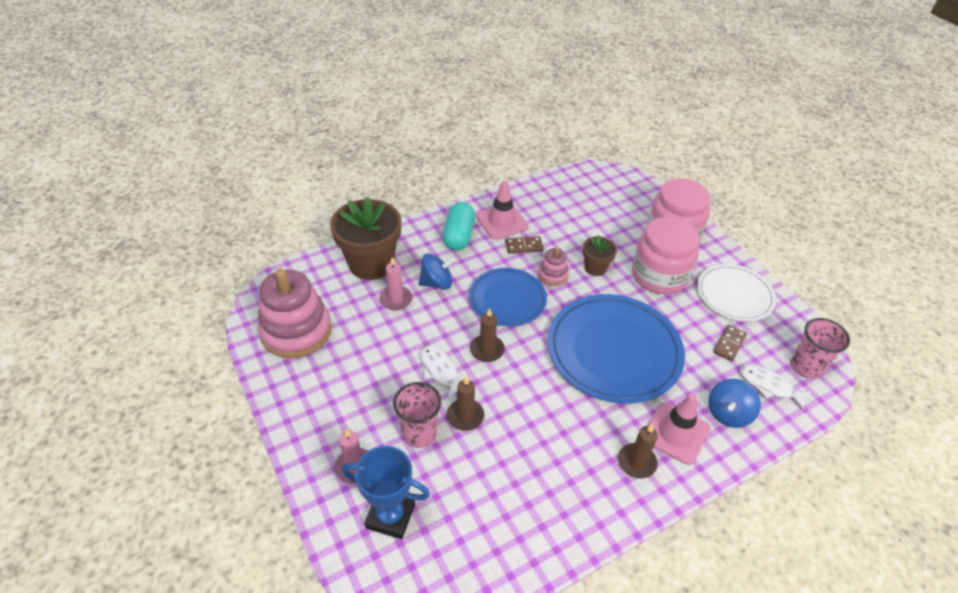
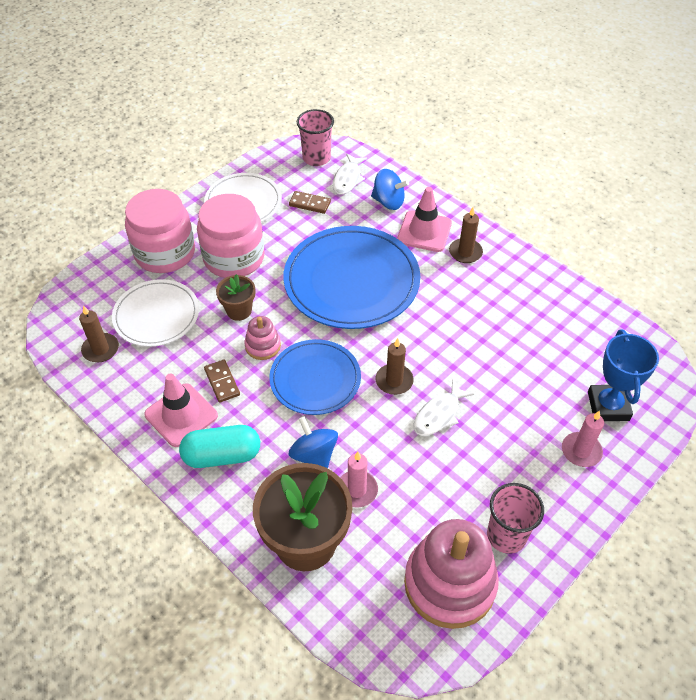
camera: 105 degrees left, 5 degrees up
pink cup [393,382,441,448] -> pink cup moved to [487,483,544,554]
brown candle [447,376,484,431] -> brown candle moved to [79,305,119,362]
none -> white plate [112,279,199,347]

